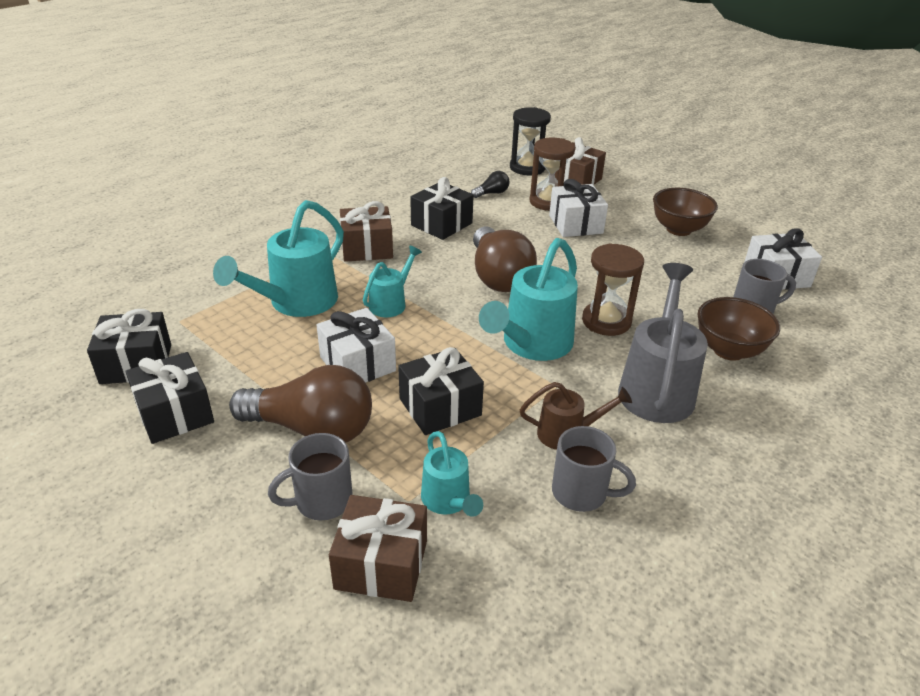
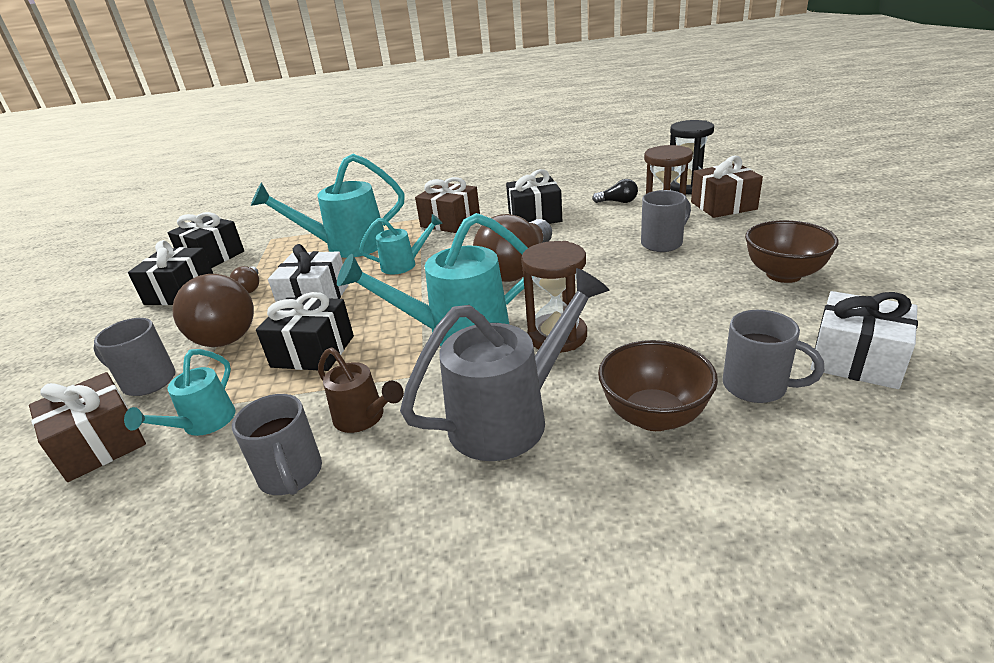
camera: 45 degrees right, 5 degrees down
white gift [549,179,608,237] -> grey mug [641,190,691,252]
none -> brown light bulb [230,266,259,293]

